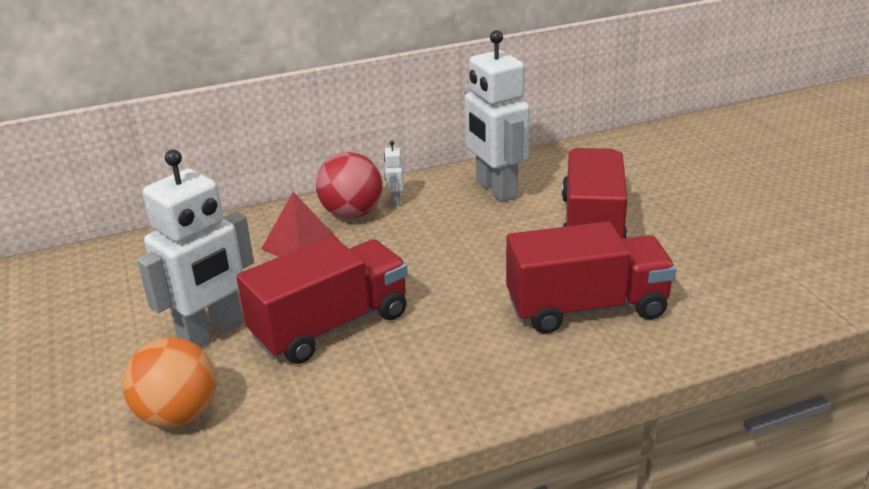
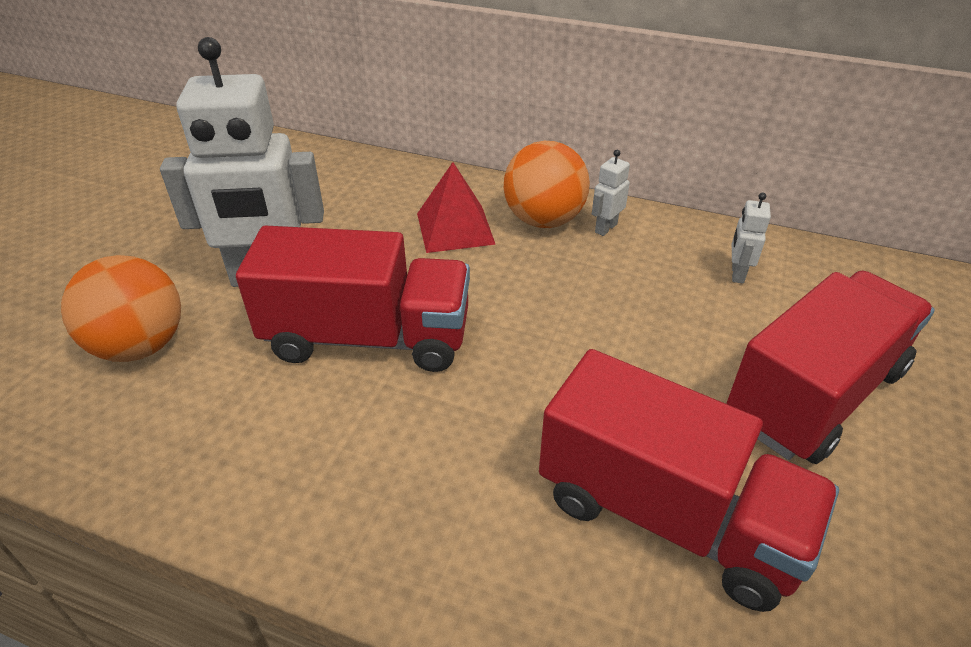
camera: 40 degrees right, 10 degrees up
red ball [316,152,382,219] -> orange ball [504,141,590,228]
white robot [465,30,530,202] -> white robot [732,193,771,284], size x0.40

